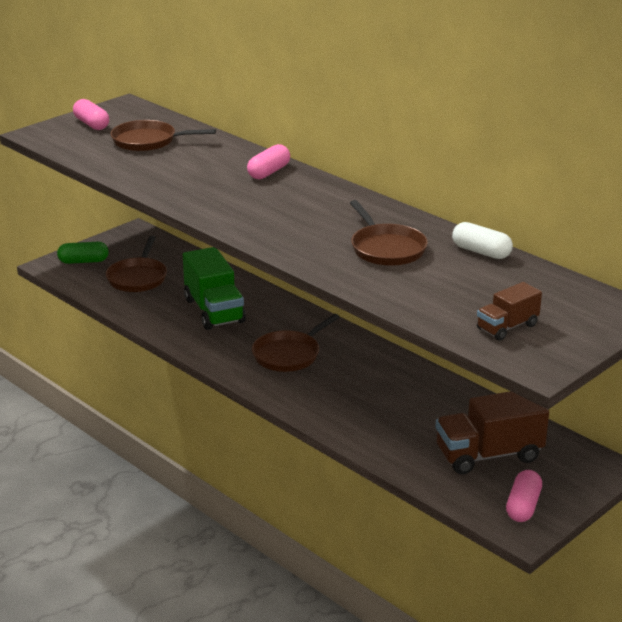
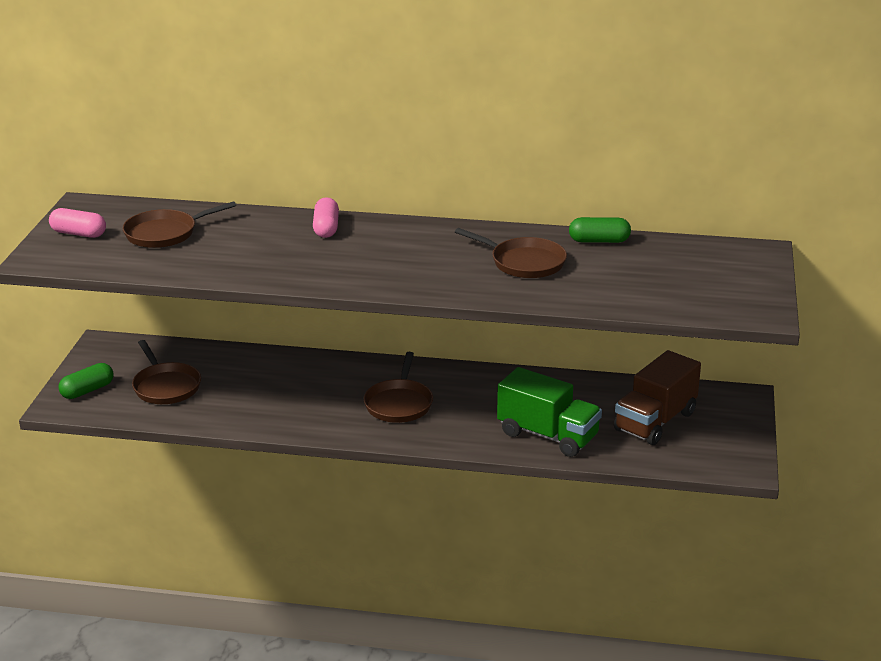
camera: 35 degrees left, 0 degrees up
green truck [183,247,246,330] -> green truck moved to [497,367,602,457]
white capsule [452,222,513,259] -> green capsule [569,217,631,243]
brown truck [477,282,542,341] -> none
pink capsule [506,470,542,522] -> none

